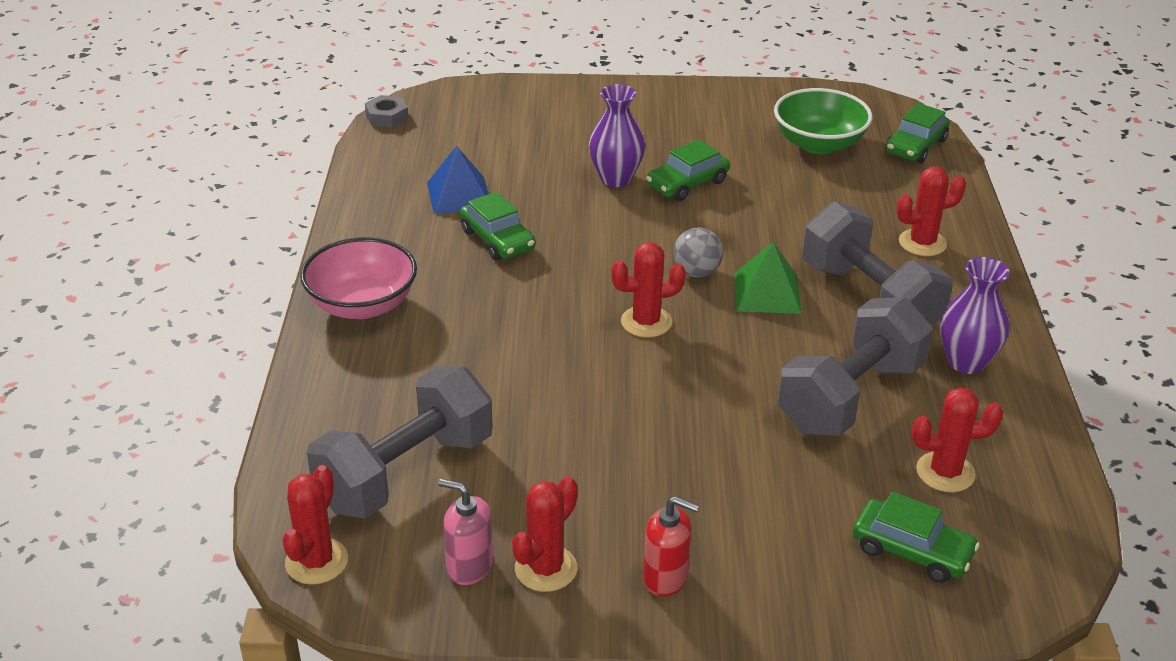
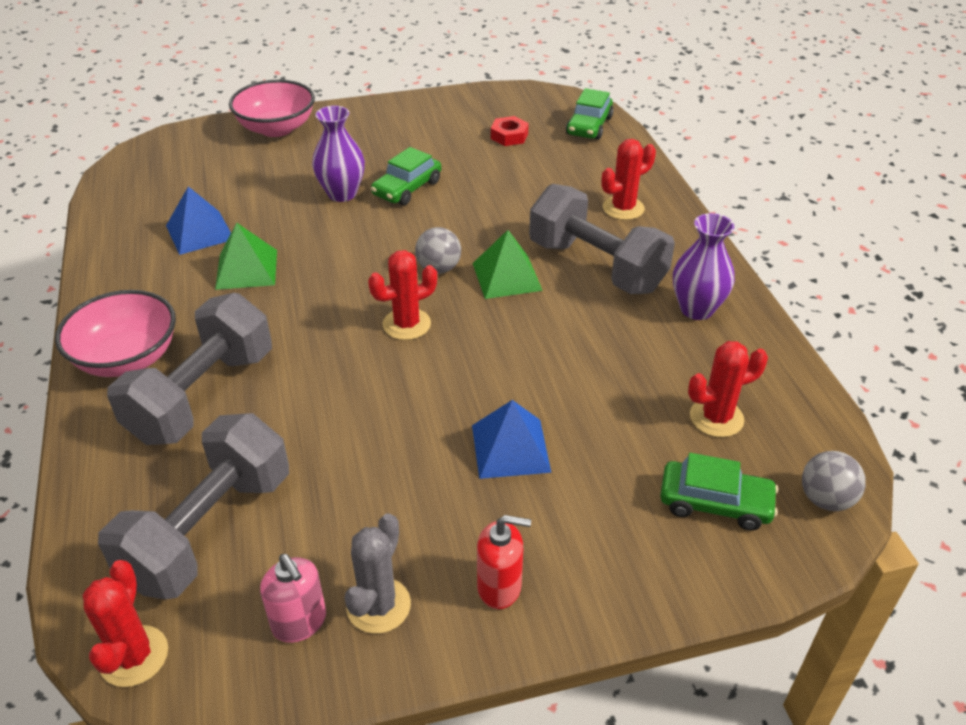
camera: 15 degrees left, 5 degrees up
grey nut [365,95,408,128] -> none
pink soap dispenser [438,479,493,585] -> pink soap dispenser turned 135 degrees counterclockwise [260,554,326,643]
green car [460,192,536,260] -> green pyramid [215,223,277,290]
red cactus [512,476,578,592] -> grey cactus [345,513,411,634]
green bowl [774,88,872,154] -> red nut [491,116,529,146]
grey dumbbell [778,297,933,436] -> grey dumbbell moved to [107,293,272,445]
none -> pink bowl [229,80,315,137]
none -> blue pyramid [472,400,551,479]
none -> grey ball [802,451,866,511]

